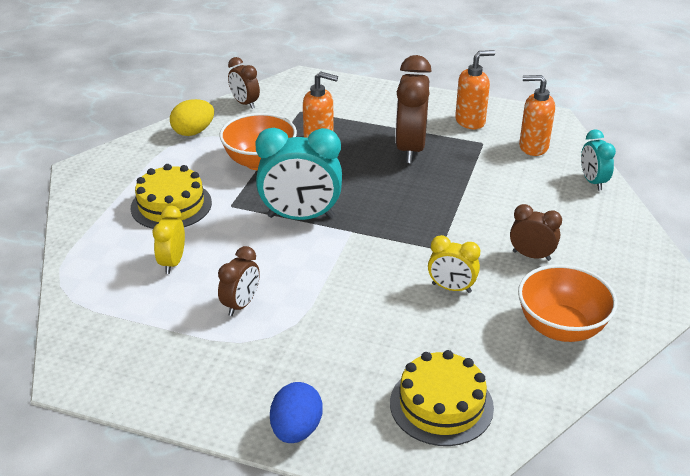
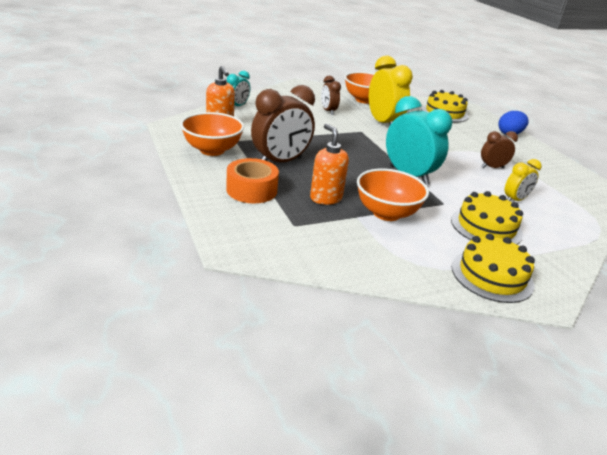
camera: 135 degrees left, 5 degrees down
yellow egg [170,99,214,136] -> none
brown clock [228,57,260,109] -> none
yellow clock [428,235,480,293] -> yellow clock [369,56,413,125], size x1.83
orange soap dispenser [455,50,495,129] -> orange bowl [180,112,244,156]
none -> orange tape [226,158,279,203]
none -> yellow cake [452,234,535,303]

